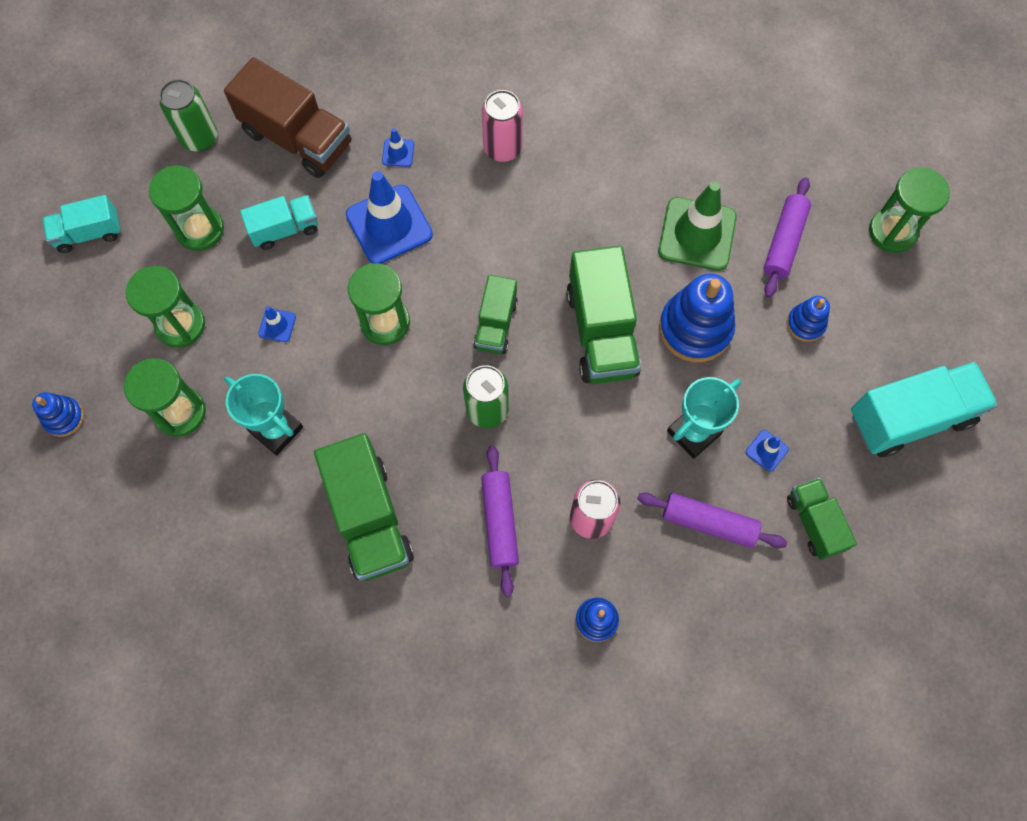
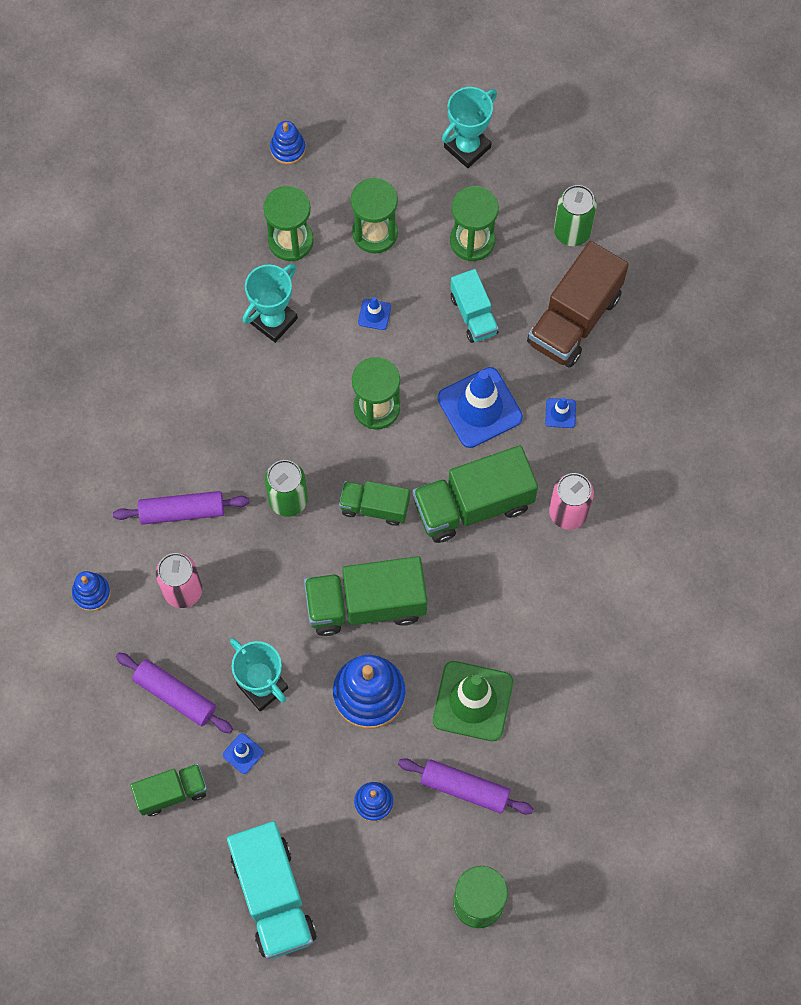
camera: 90 degrees right, 0 degrees up
turquoise truck [42,195,121,253] -> turquoise trophy [442,87,497,168]
green truck [314,433,414,581] -> green truck moved to [413,445,538,543]
purple rolling pin [637,493,787,548] -> purple rolling pin turned 75 degrees counterclockwise [116,653,233,733]

